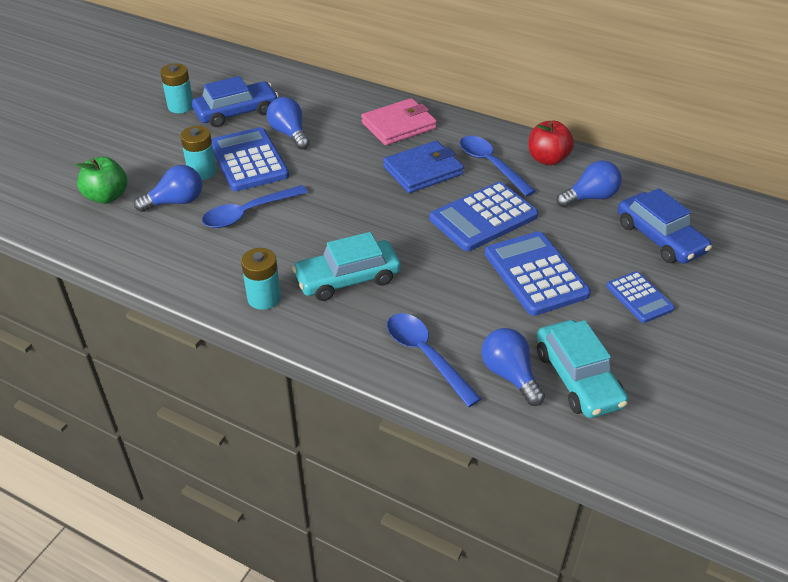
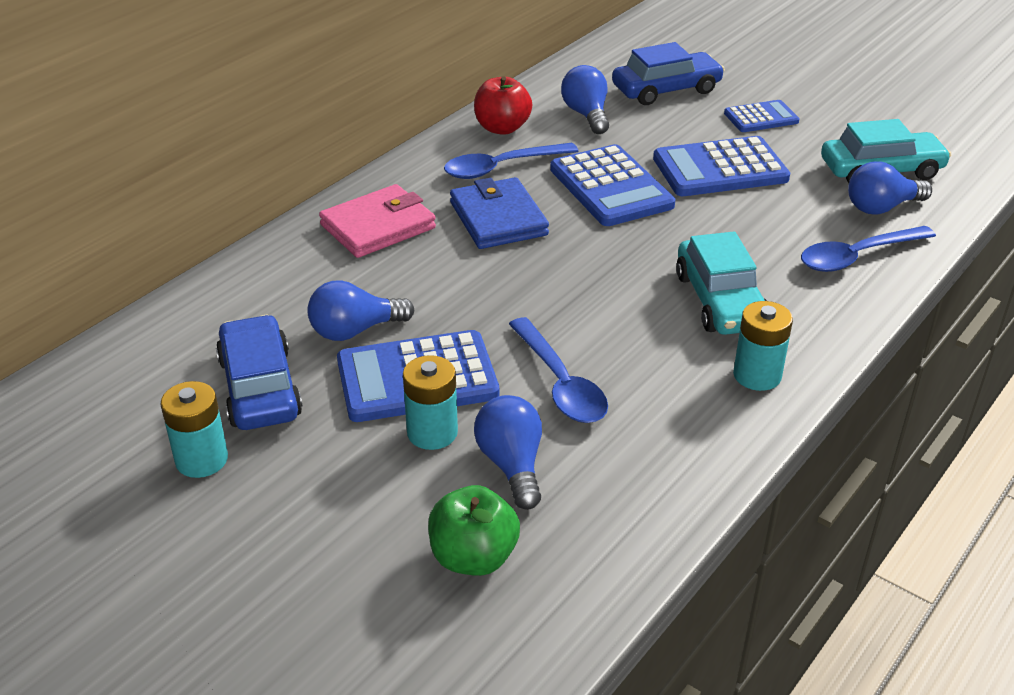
camera: 80 degrees left, 5 degrees down
pink wallet [361,98,437,145] -> pink wallet turned 75 degrees clockwise [319,184,436,258]

